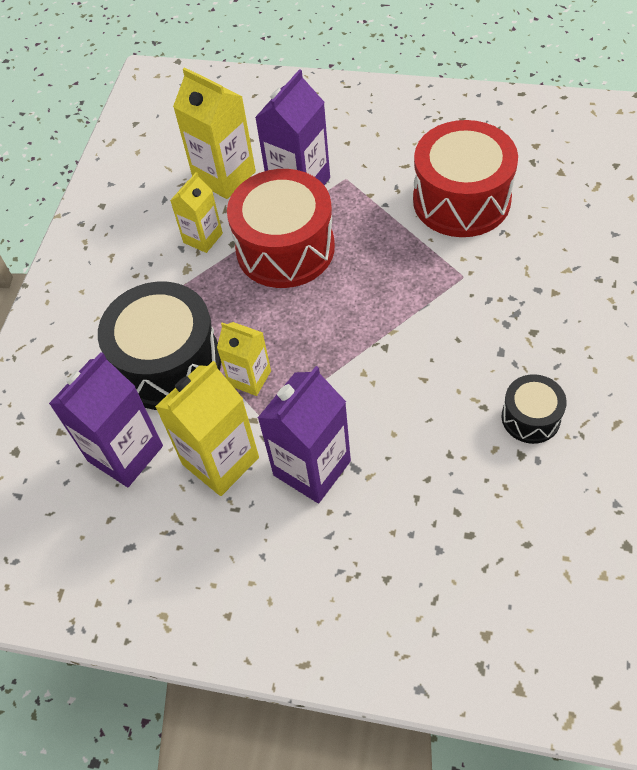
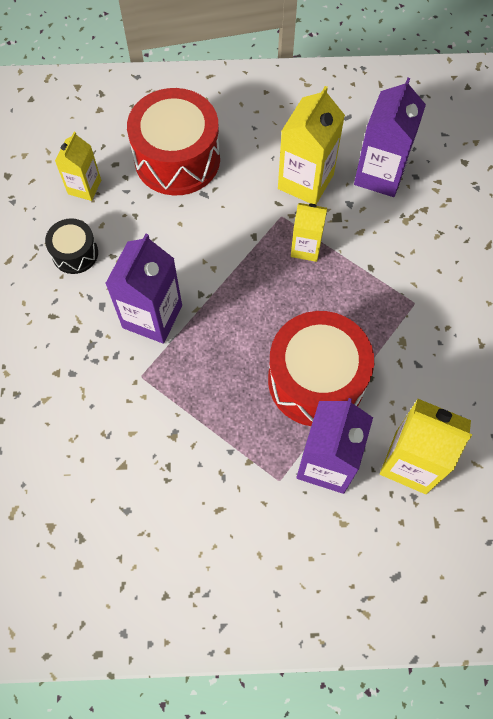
camera: 160 degrees right, 10 degrees up
black drum [98,281,221,410] -> none
yellow carton [170,172,223,253] -> yellow carton moved to [55,132,101,201]
purple carton [258,366,351,503] -> purple carton moved to [105,234,182,344]
red drum [413,120,518,237] -> red drum moved to [127,88,220,196]

